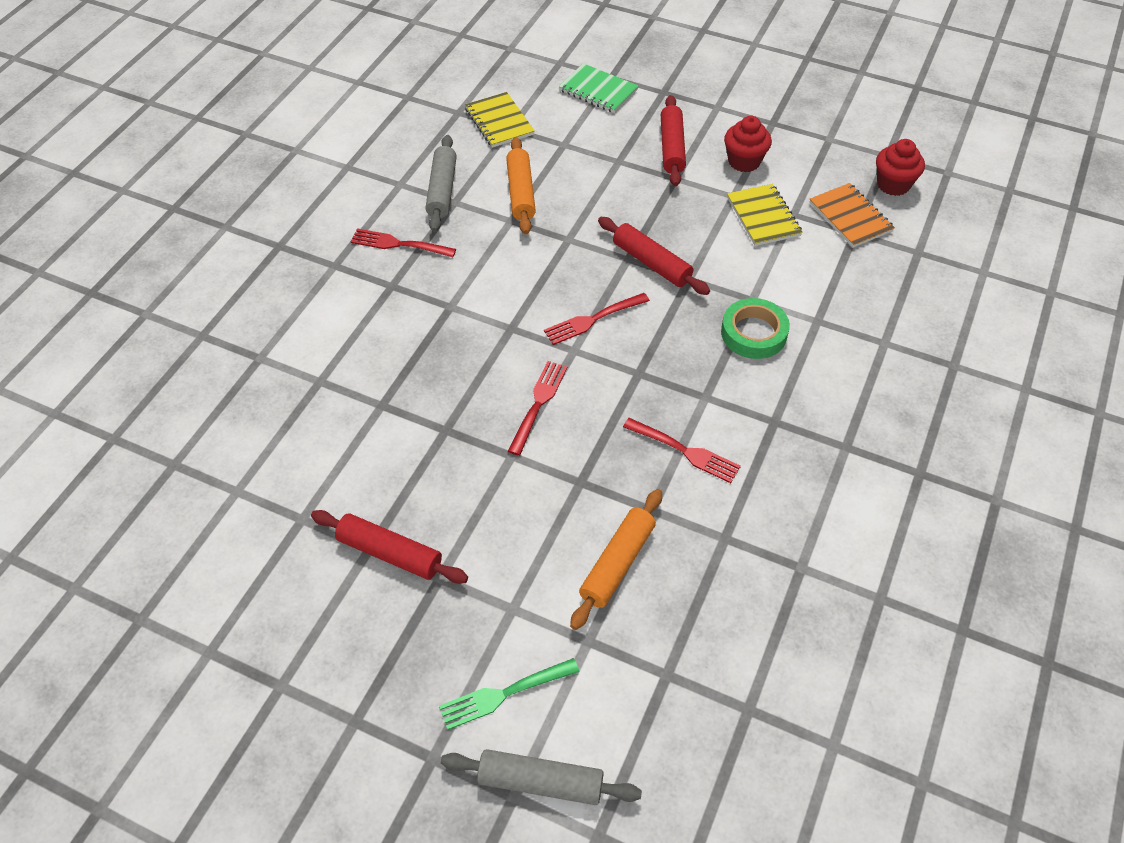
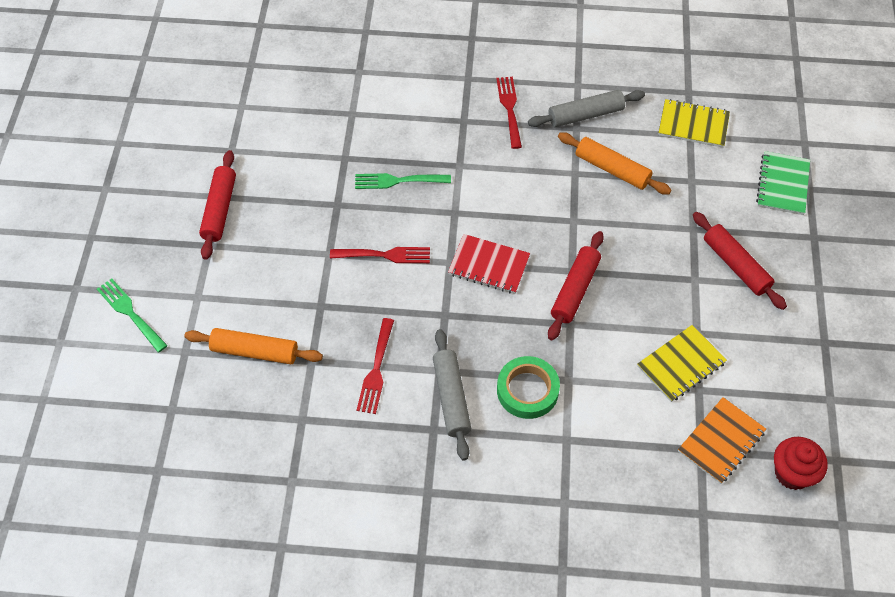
camera: 70 degrees right, 5 degrees up
grey rolling pin [441,749,642,805] -> grey rolling pin moved to [433,329,471,460]
yellow notebook [465,92,535,148] -> yellow notebook turned 60 degrees clockwise [658,99,730,148]
orange rolling pin [506,137,536,234] -> orange rolling pin turned 60 degrees clockwise [558,132,671,195]
red fork [544,293,650,345] -> red notebook [448,234,530,294]
red rolling pin [661,95,686,186] -> red rolling pin turned 75 degrees clockwise [693,212,787,310]
red cupcake [724,116,772,172] -> none
none -> green fork [355,173,451,189]

